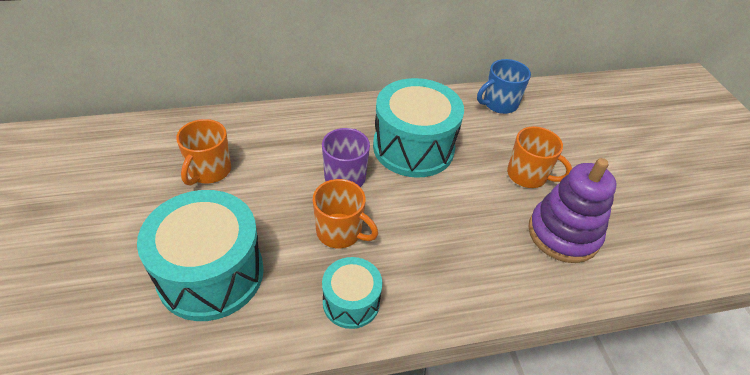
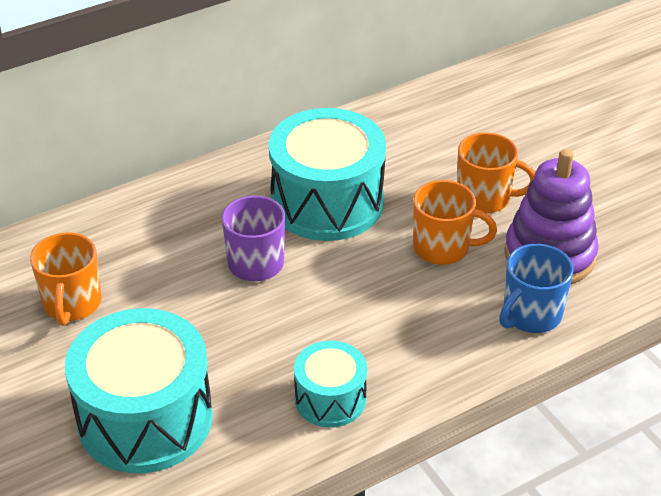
camera: 15 degrees left, 5 degrees down
orange mug [313,179,378,248] -> orange mug moved to [413,180,497,265]
blue mug [477,59,531,114] -> blue mug moved to [499,244,574,333]

